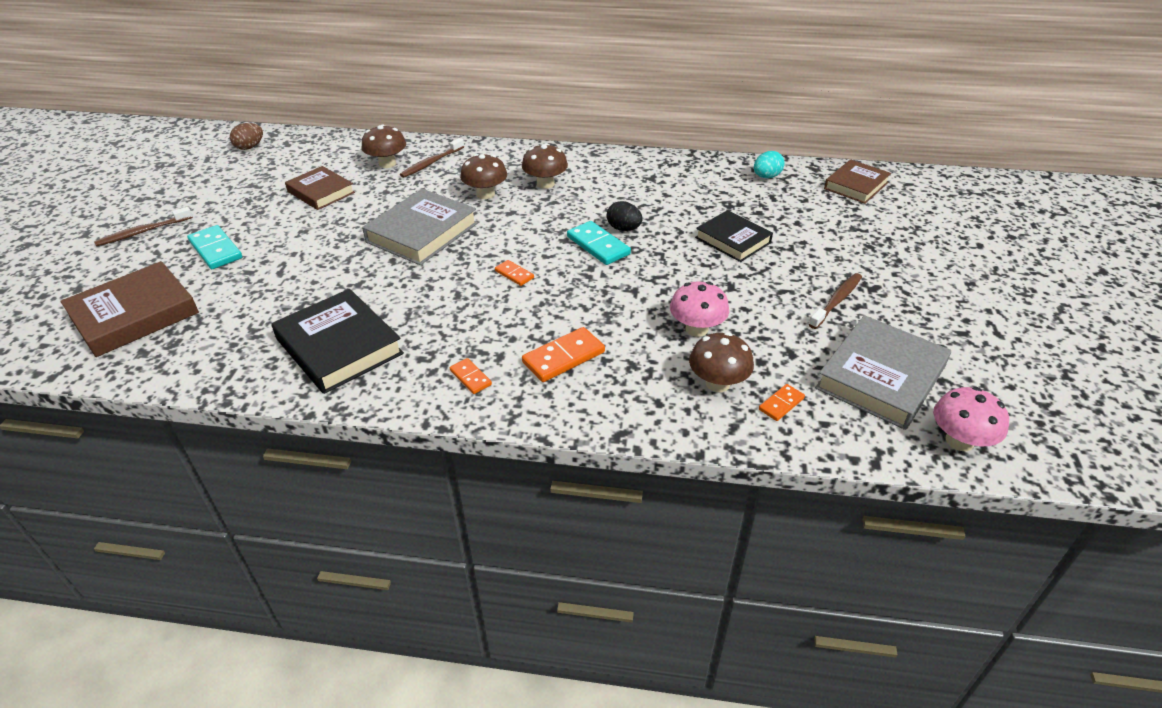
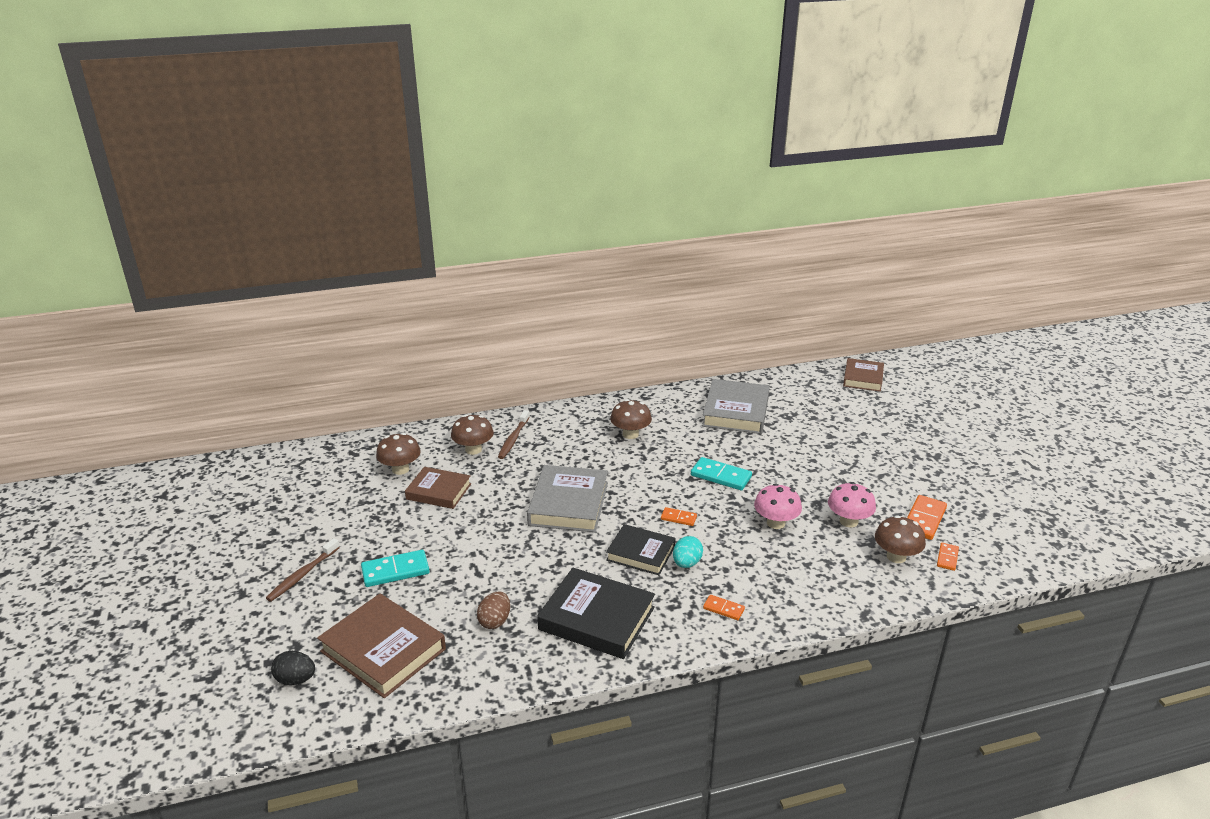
camera: 25 degrees left, 10 degrees down
brown book [60,261,199,357] -> brown book turned 75 degrees counterclockwise [317,594,446,698]
turquoise domino [187,225,242,269] -> turquoise domino turned 45 degrees counterclockwise [361,550,429,587]
brown egg [230,123,263,150] -> brown egg moved to [477,591,510,629]
brown mushroom [460,154,507,199] -> brown mushroom moved to [376,433,421,475]
orange domino [522,327,605,382] -> orange domino moved to [907,495,947,540]
black egg [607,201,643,231] -> black egg moved to [271,651,315,685]
black book [695,210,773,262] -> black book moved to [606,524,676,575]
turquoise egg [754,151,785,178] -> turquoise egg moved to [673,536,703,568]
brown toothbrush [809,273,862,329] -> none
grey book [815,315,951,430] -> grey book moved to [702,379,770,434]
pink mushroom [933,387,1009,451] -> pink mushroom moved to [754,483,802,529]

